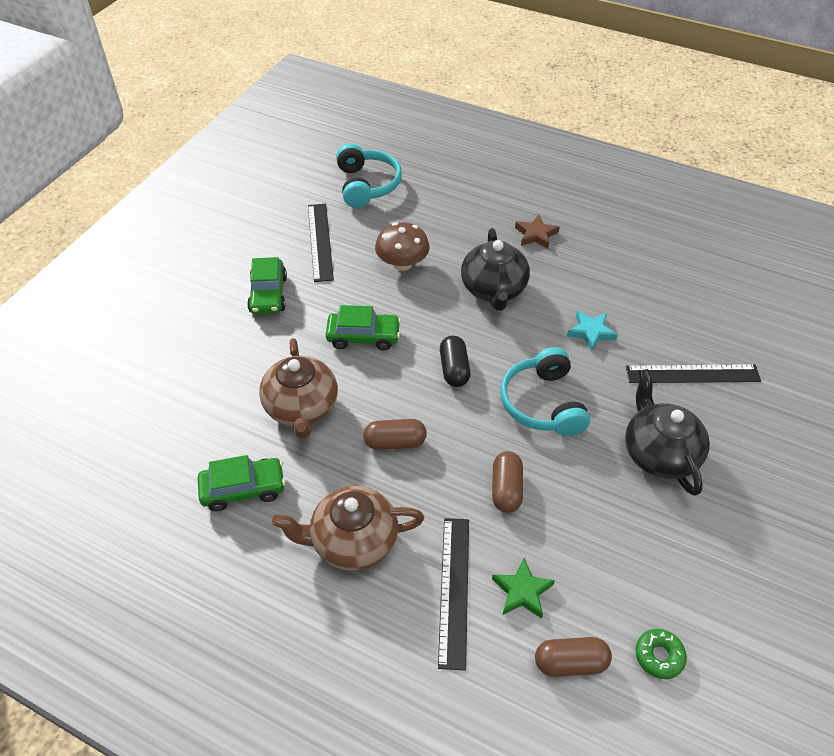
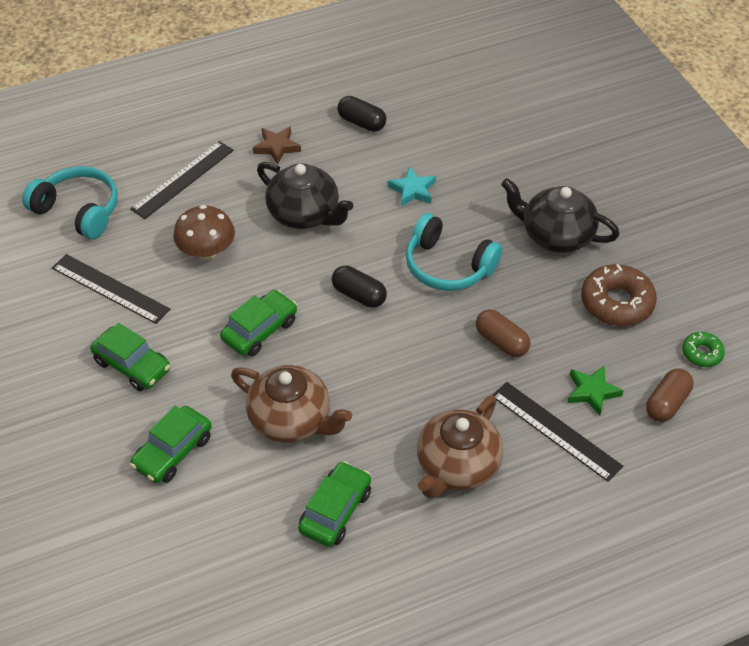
camera: 50 degrees left, 0 degrees up
brown capsule [363,419,427,450] -> none
black ruler [626,364,761,383] -> black ruler moved to [130,141,234,219]
none -> green car [130,406,212,483]
none -> black capsule [337,96,386,132]
none -> brown donut [581,264,657,326]

